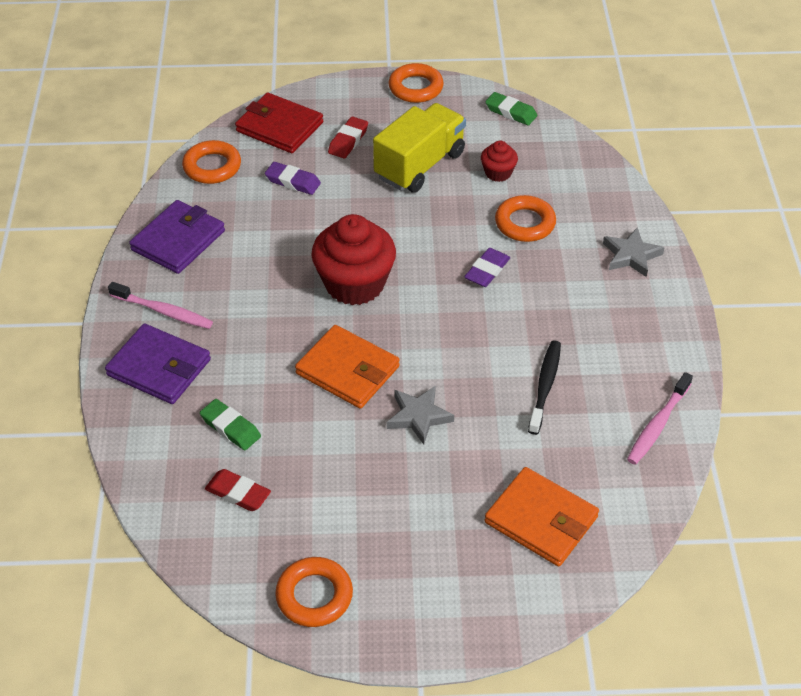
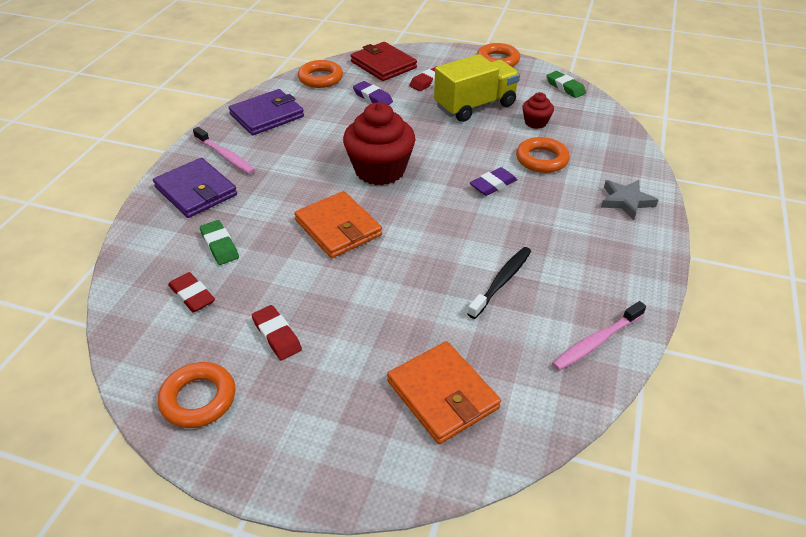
camera: 20 degrees right, 5 degrees down
grey star [387,386,454,445] -> none
none -> red eraser [252,305,302,360]

